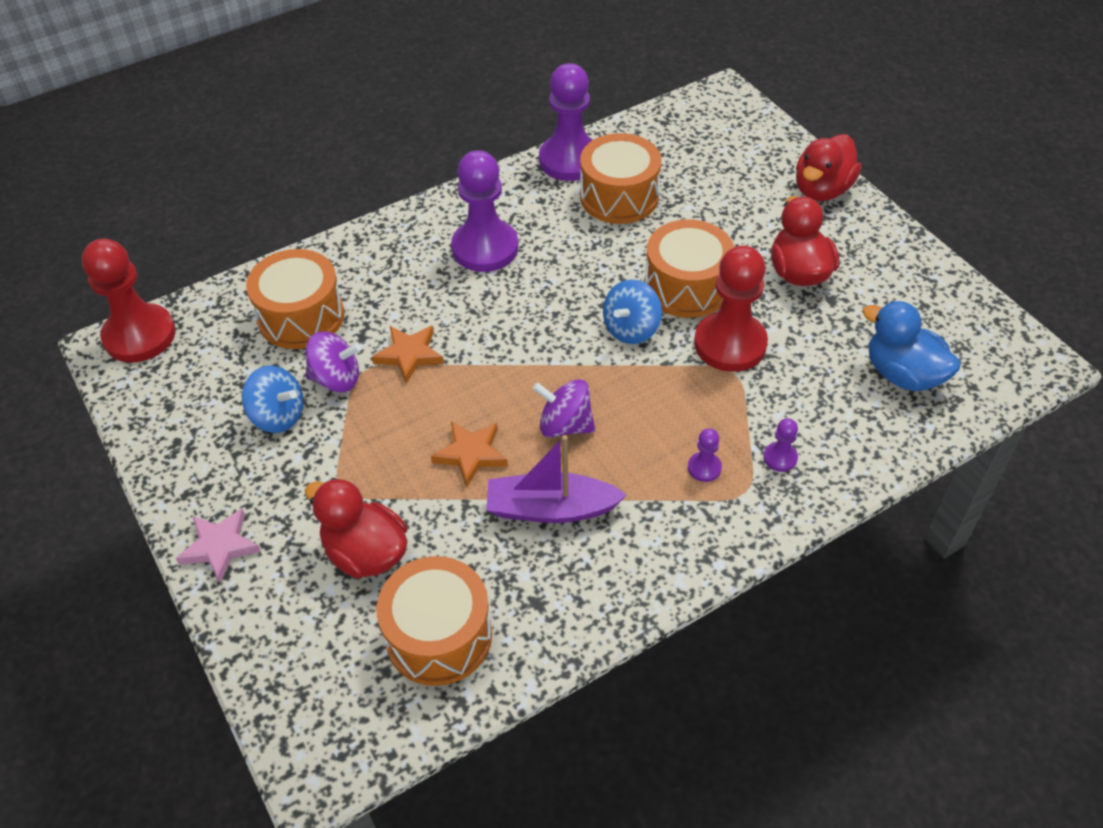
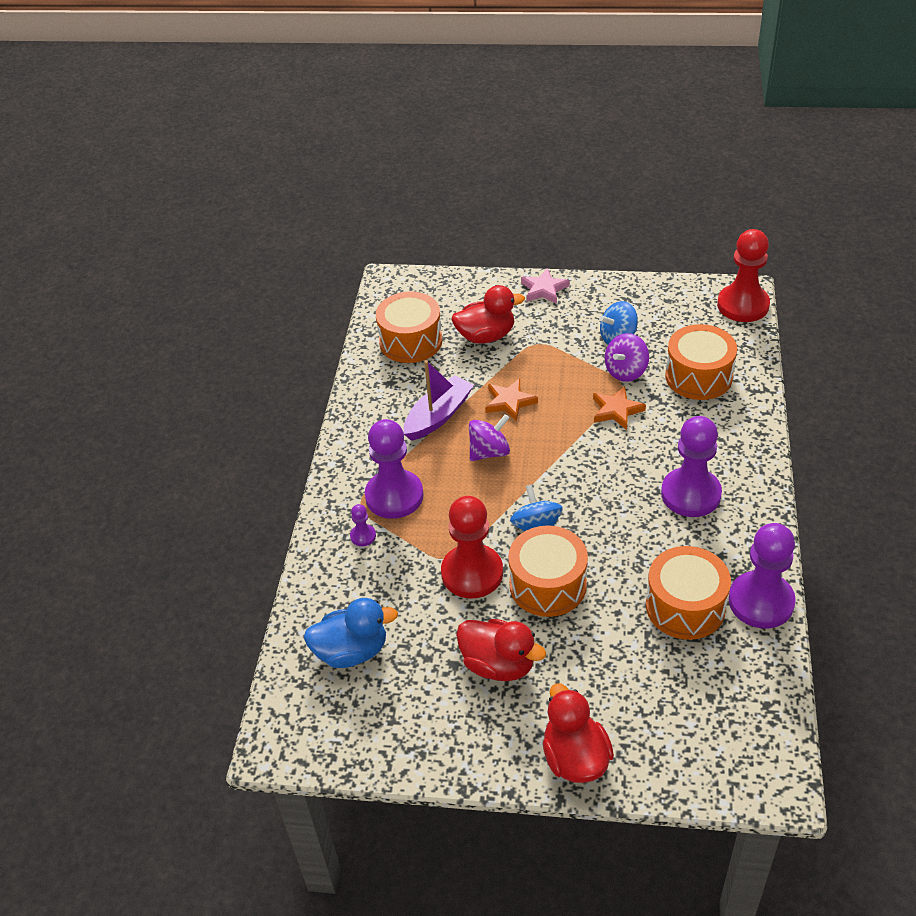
camera: 130 degrees right, 5 degrees down
purple pawn [688,429,722,482] -> purple pawn [365,419,423,519], size x2.33

